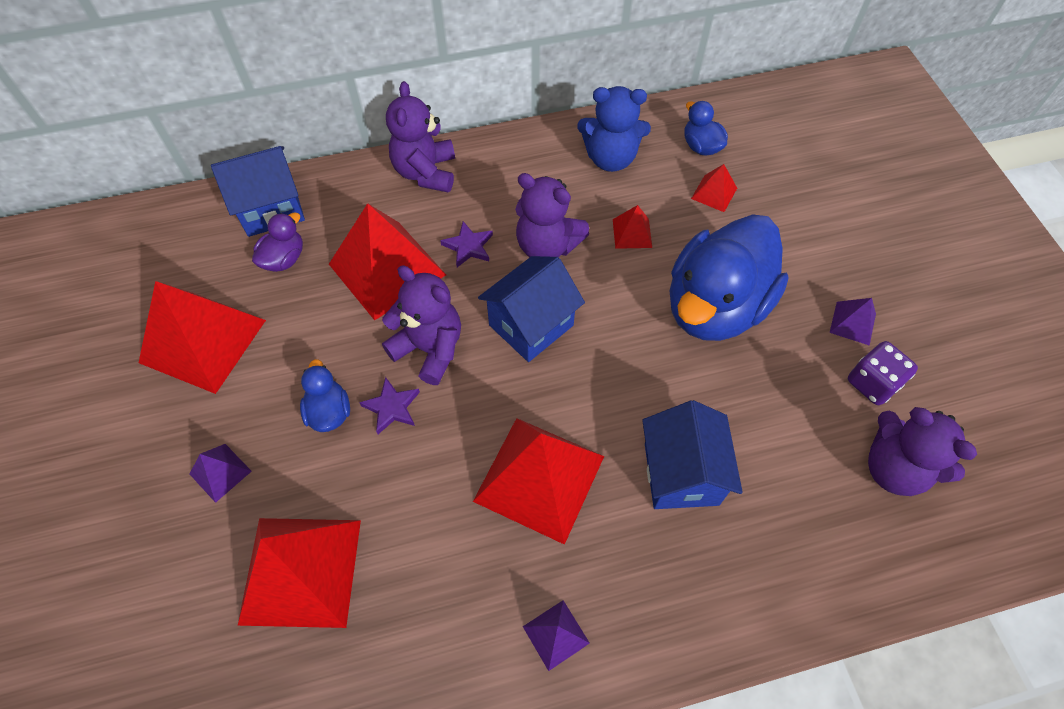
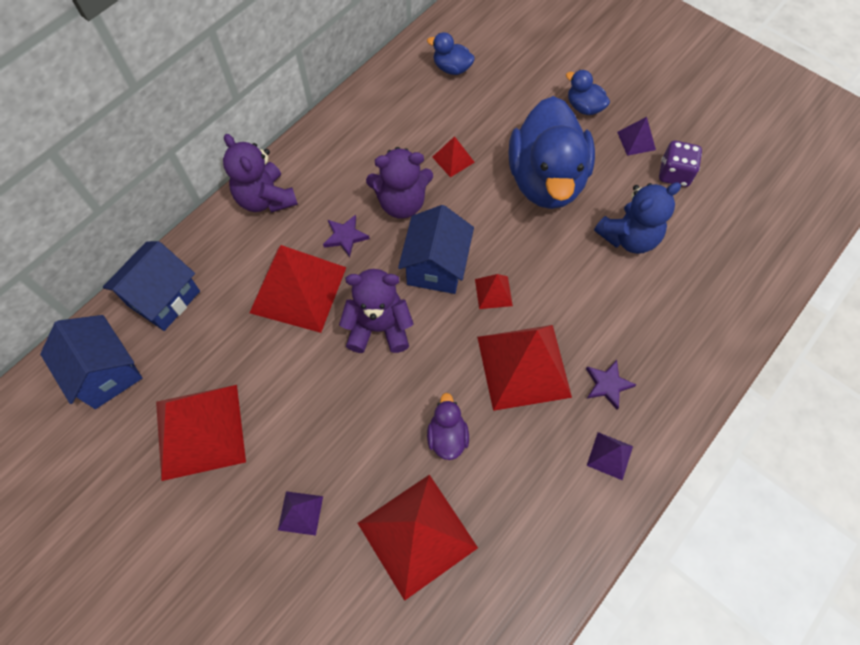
camera: 35 degrees left, 5 degrees up
purple duck [252,212,303,272] -> purple duck moved to [427,393,469,460]
blue duck [300,359,350,432] -> blue duck moved to [566,70,610,115]
purple star [359,377,420,434] -> purple star moved to [586,360,636,410]
blue teddy bear [577,86,651,172] -> blue teddy bear moved to [594,182,681,254]
blue house [642,400,743,509] -> blue house moved to [40,315,142,409]
red pyramid [691,164,737,212] -> red pyramid moved to [475,274,513,309]
purple teddy bear [868,407,977,496] -> none

